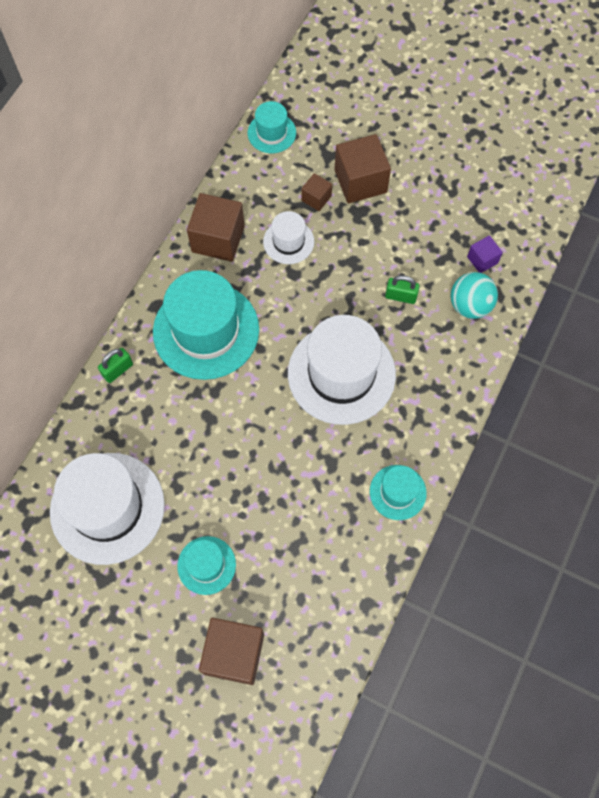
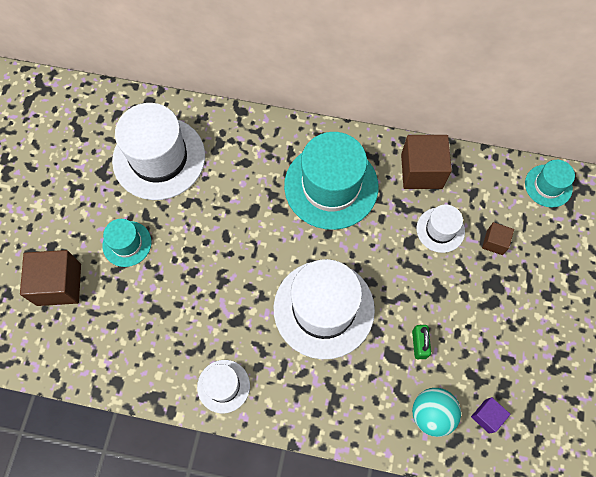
camera: 75 degrees right, 0 degrees up
green padlock [98,348,133,383] -> none
brown cube [334,134,391,203] -> none
turquoise hat [370,465,427,520] -> white hat [197,360,250,413]

